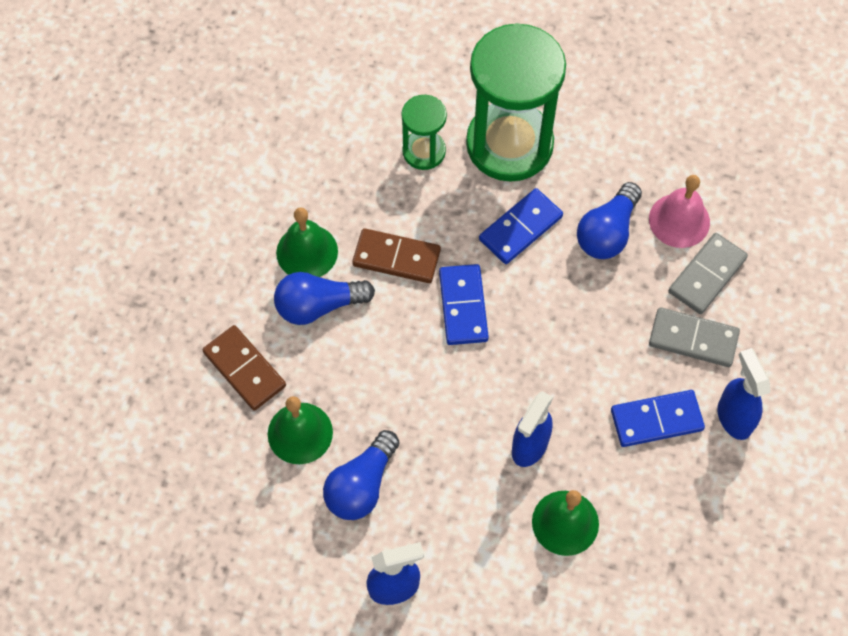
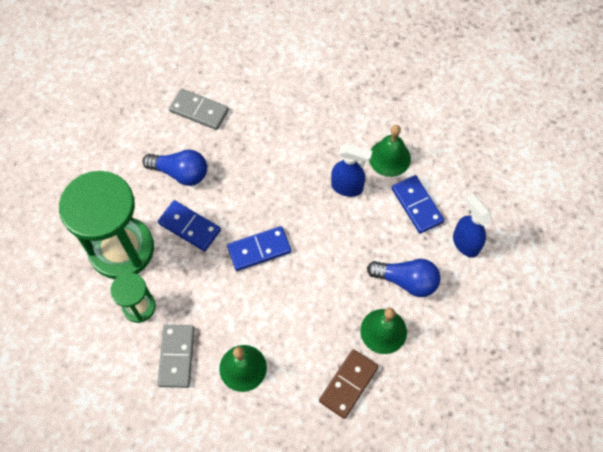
camera: 105 degrees left, 0 degrees up
blue light bulb [274,272,375,325] -> none
brown domino [352,228,441,283] -> none
blue domino [611,390,705,447] -> blue domino moved to [392,175,444,234]
pink bell [649,175,710,248] -> none
grey domino [649,307,740,367] -> grey domino moved to [157,325,194,388]
blue spray bottle [718,348,771,440] -> none

